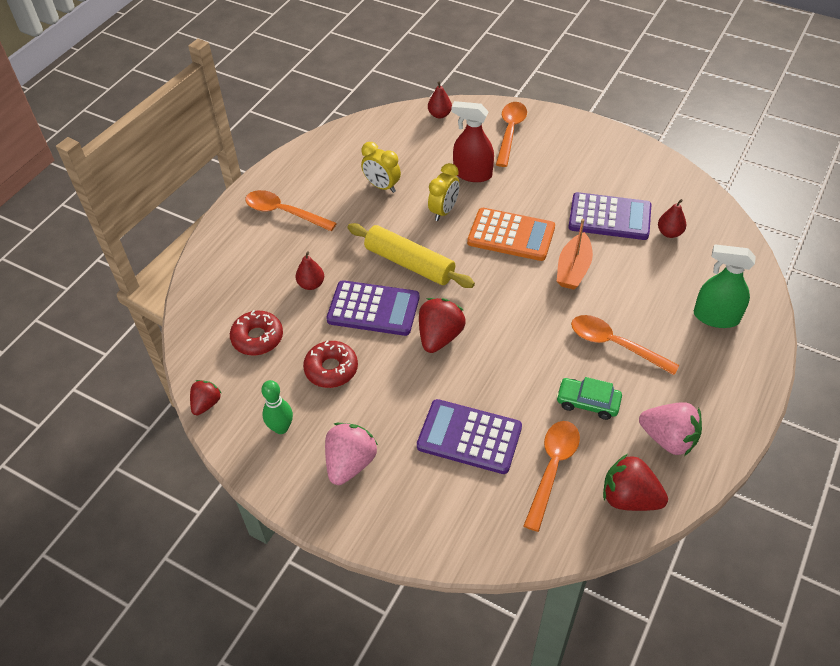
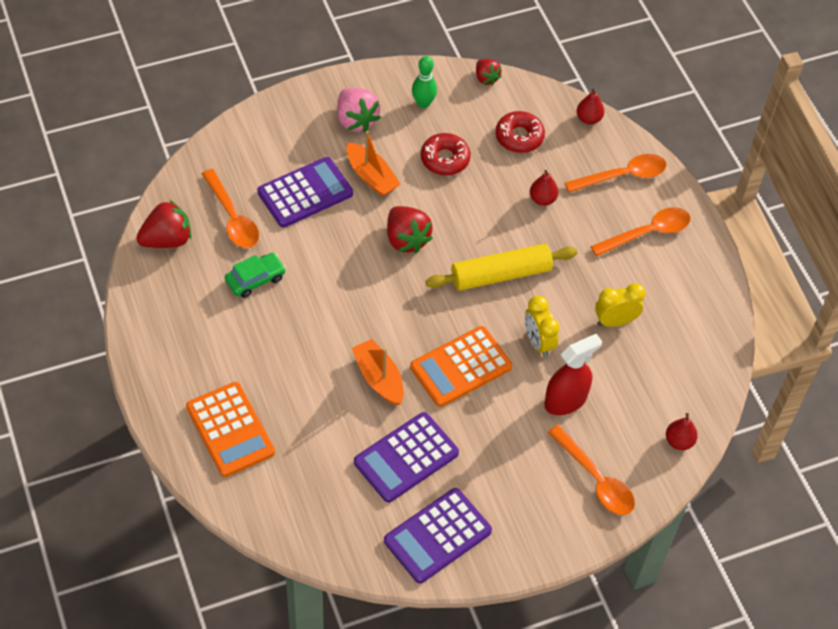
camera: 125 degrees right, 5 degrees up
purple calculator [326,280,419,336] -> purple calculator moved to [384,488,492,583]
orange spoon [571,315,680,375] -> orange spoon moved to [565,154,667,193]
pink strawberry [639,402,702,456] -> none
red pear [658,199,686,238] -> red pear moved to [577,88,604,125]
green spray bottle [694,244,756,328] -> orange calculator [186,382,275,477]
none -> orange boat [346,131,400,197]

